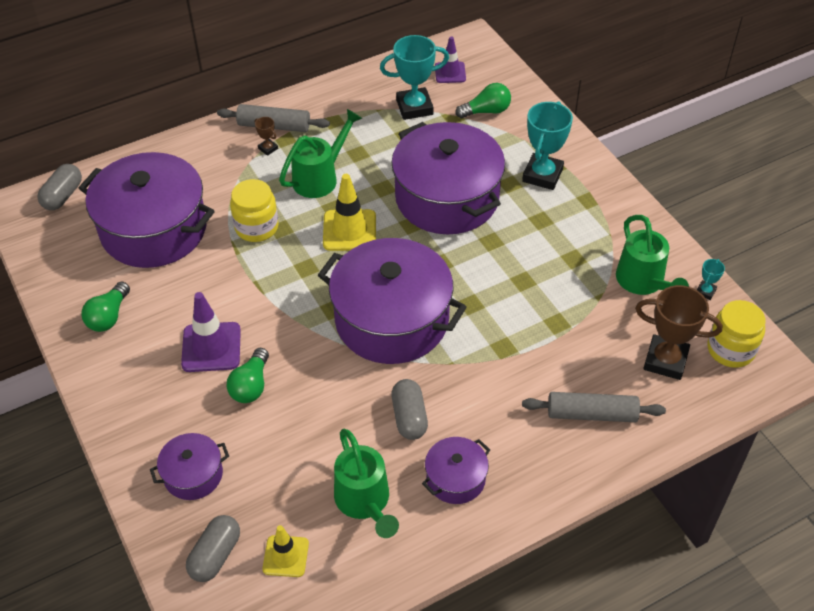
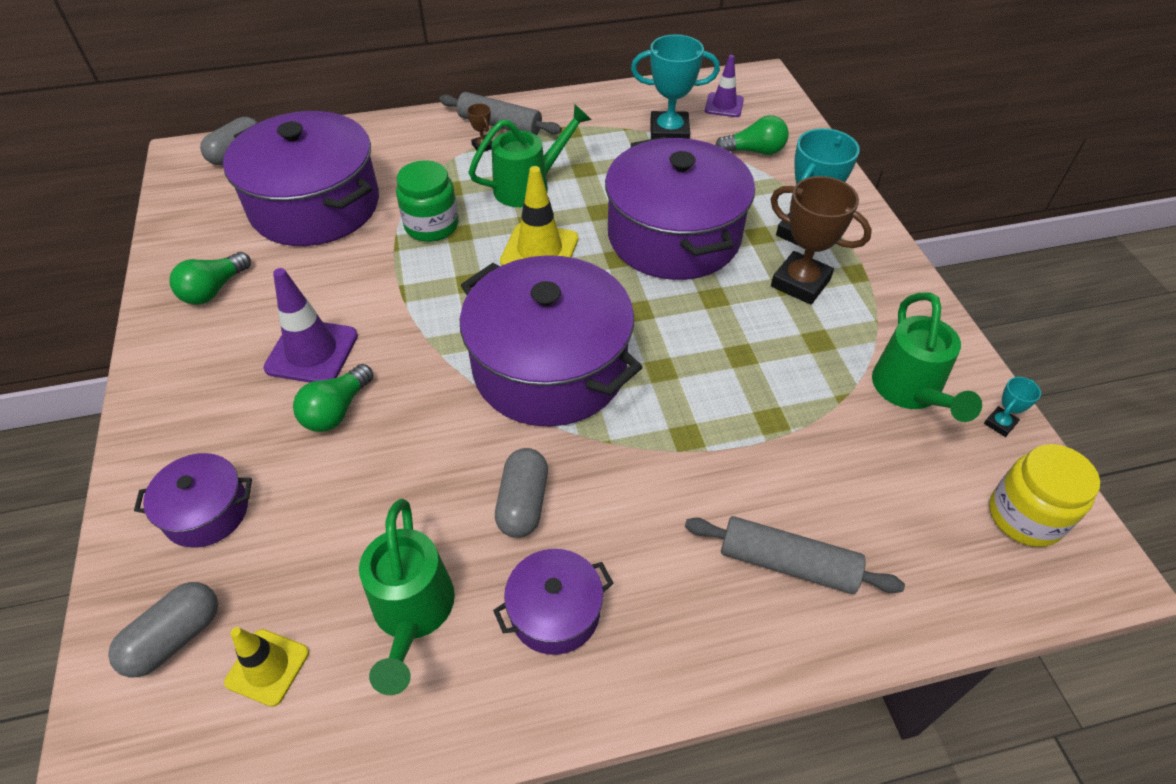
camera: 15 degrees right, 0 degrees up
yellow jar [230,179,279,242] -> green jar [396,160,458,242]
brown trophy [635,285,723,380] -> brown trophy moved to [771,176,872,305]

